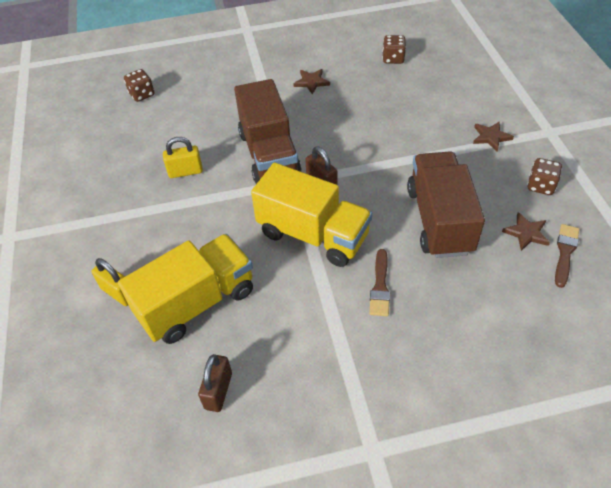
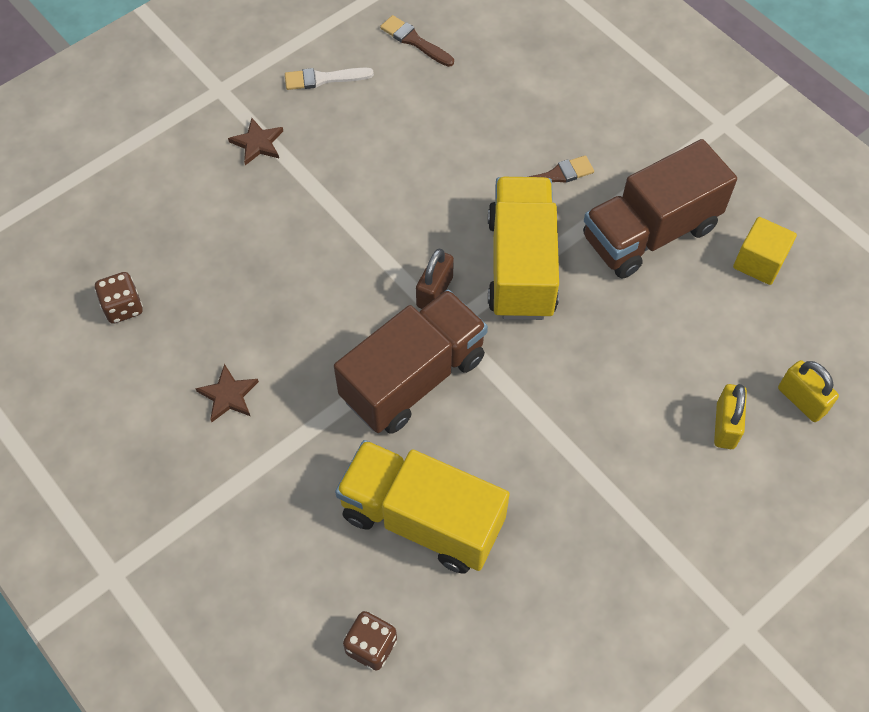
camera: 120 degrees left, 10 degrees up
yellow truck [118,234,253,344] -> yellow truck moved to [335,440,510,574]
yellow padlock [163,137,203,178] -> yellow padlock moved to [778,360,839,422]
brown padlock [198,354,232,412] -> yellow cube [733,217,797,285]
brown truck [407,151,485,258] -> brown truck moved to [583,139,737,279]
brown star [502,212,550,251] -> none
brown dice [527,158,562,195] -> white brush [285,68,374,90]
brown brush [555,224,579,288] -> brown brush turned 45 degrees clockwise [380,15,454,67]

